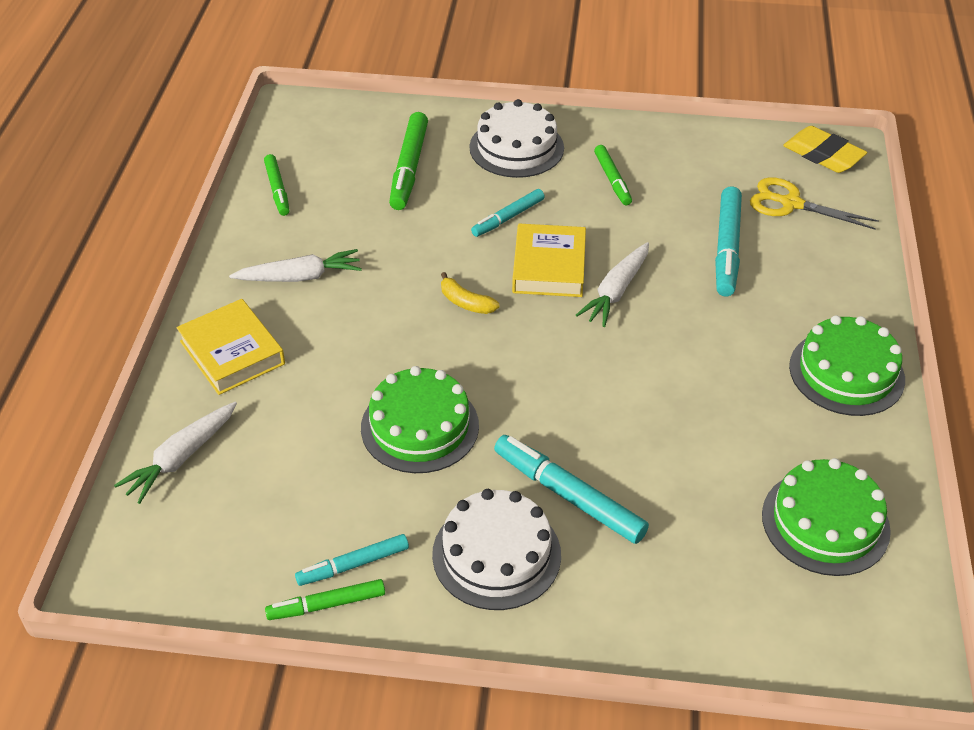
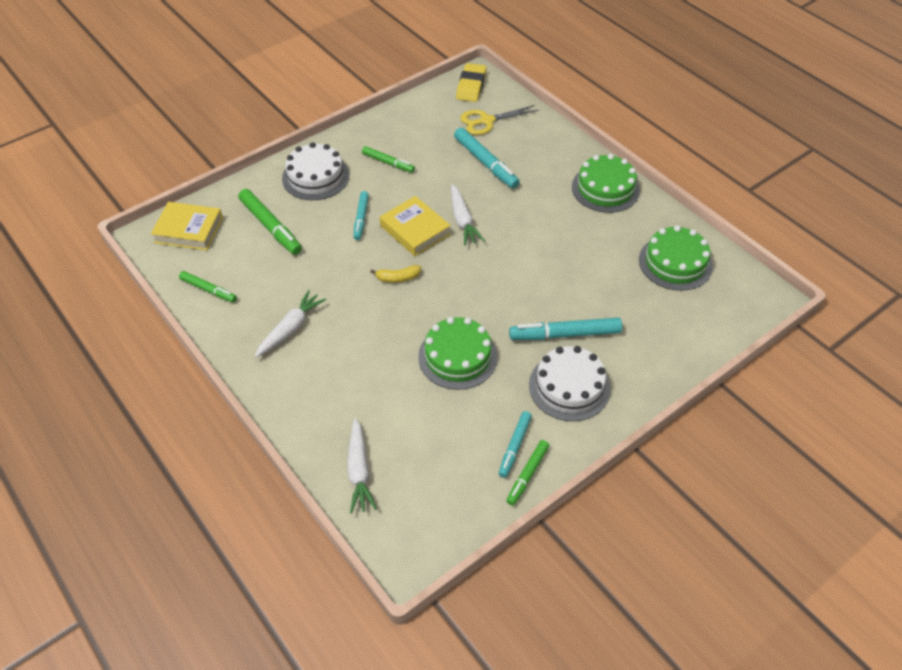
camera: 45 degrees left, 5 degrees up
yellow book [176,299,285,395] -> yellow book moved to [151,202,223,250]
yellow eraser [783,126,867,173] -> yellow eraser turned 75 degrees counterclockwise [456,63,487,102]

